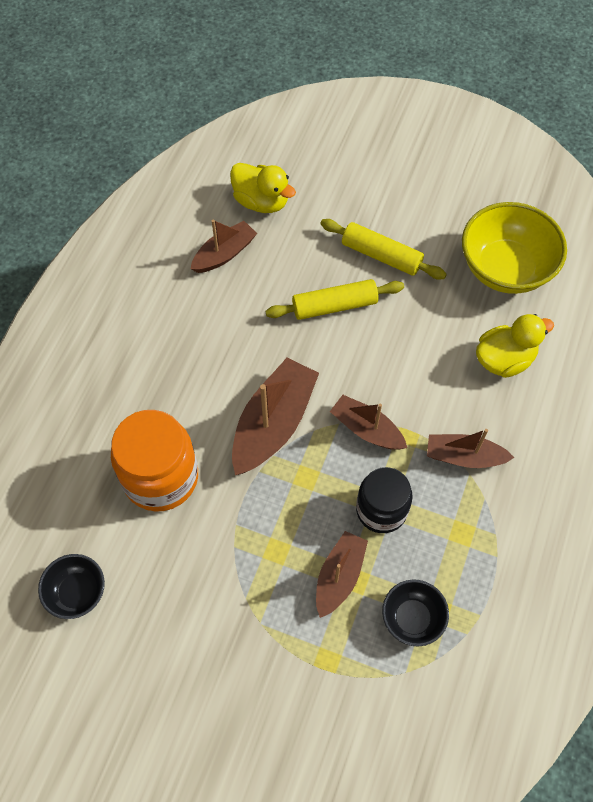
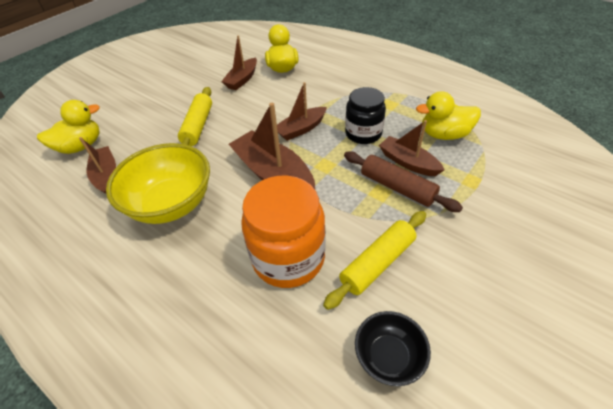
camera: 70 degrees left, 15 degrees down
yellow rolling pin [320,219,447,280] -> yellow rolling pin moved to [323,211,426,310]
black bowl [382,579,449,646] -> yellow duck [416,91,481,140]
brown boat [427,429,514,468] -> brown boat moved to [221,35,257,90]
yellow bowl [462,202,567,294] -> yellow bowl moved to [106,143,210,224]
none -> brown rolling pin [344,151,463,212]

